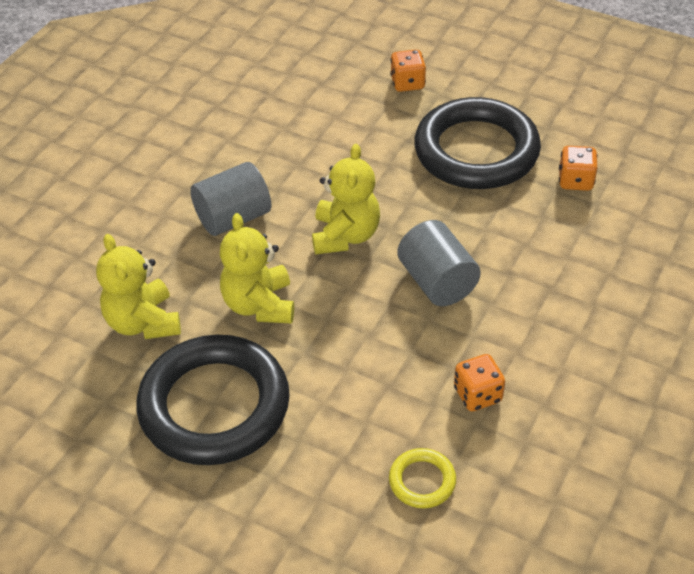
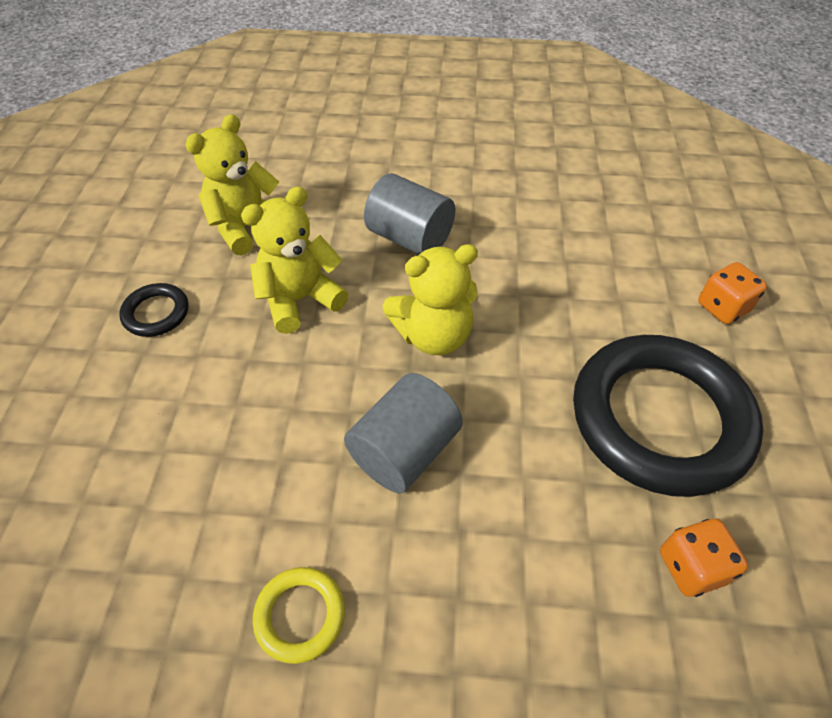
camera: 65 degrees right, 5 degrees up
black ring [136,335,290,465] -> black ring [119,283,189,337], size x0.42
yellow ring [389,448,456,508] -> yellow ring moved to [253,567,345,664]
orange dice [454,354,505,411] -> none

